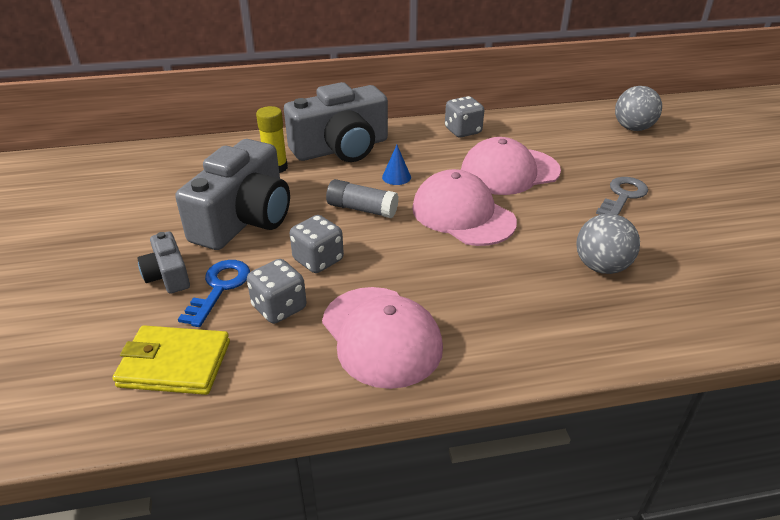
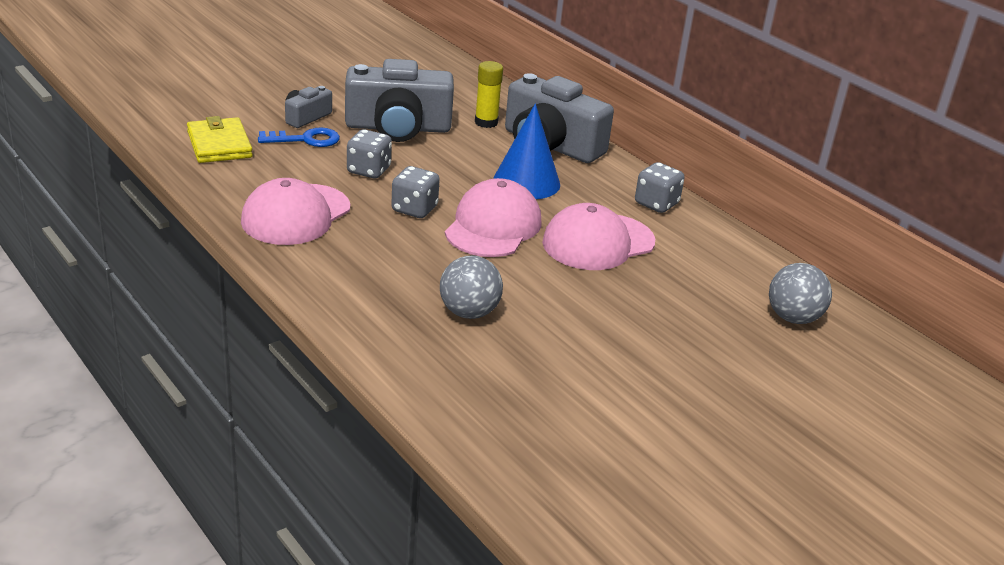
camera: 60 degrees right, 5 degrees down
grey dice [247,259,306,324] -> grey dice moved to [391,166,440,218]
grey glue stick [326,179,399,218] -> none
blue cone [382,145,411,185] -> blue cone [493,103,560,199], size x2.18
pink cap [461,137,561,195] -> pink cap turned 75 degrees counterclockwise [542,203,655,270]
grey key [596,177,648,215] -> none

